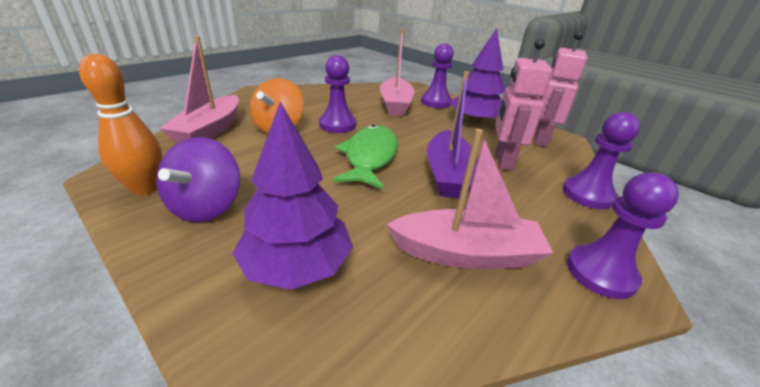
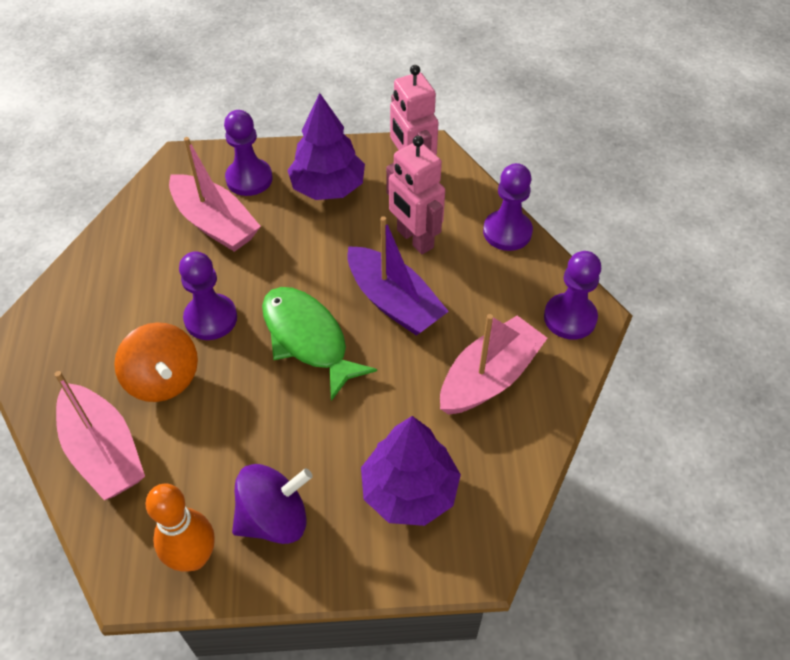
camera: 45 degrees left, 20 degrees up
purple spinning top [156,137,240,222] -> purple spinning top turned 75 degrees counterclockwise [232,464,313,544]

